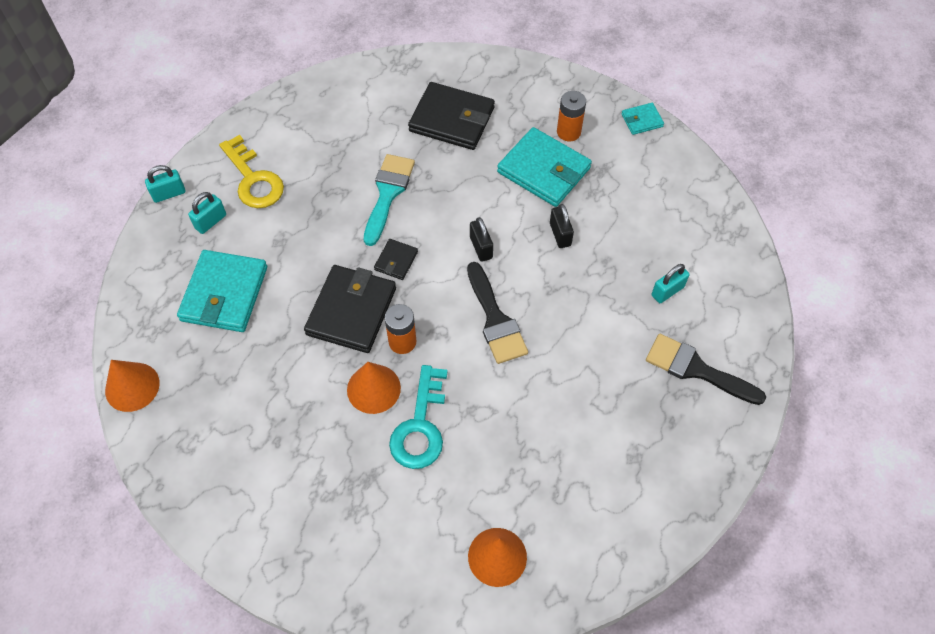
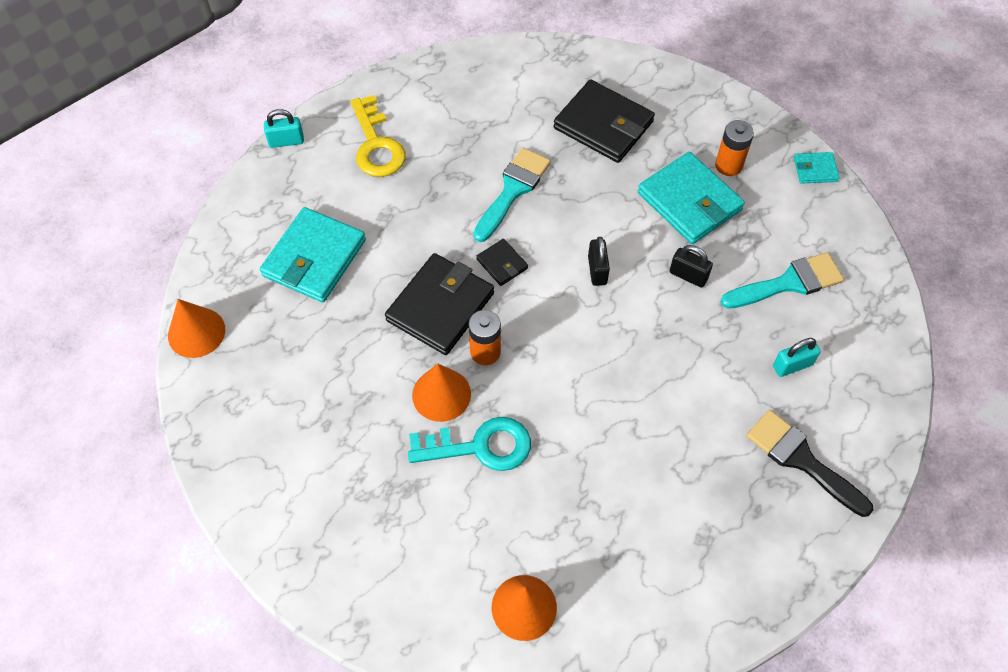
camera: 15 degrees right, 0 degrees up
turquoise padlock [188,192,226,234] -> none
black wallet [374,239,418,280] -> black wallet turned 75 degrees counterclockwise [476,239,528,286]
turquoise key [389,365,448,469] -> turquoise key turned 120 degrees counterclockwise [408,417,531,471]
black brush [467,262,528,364] -> none
black padlock [550,204,574,248] -> black padlock turned 60 degrees counterclockwise [670,245,713,288]
none -> turquoise brush [721,252,844,309]

